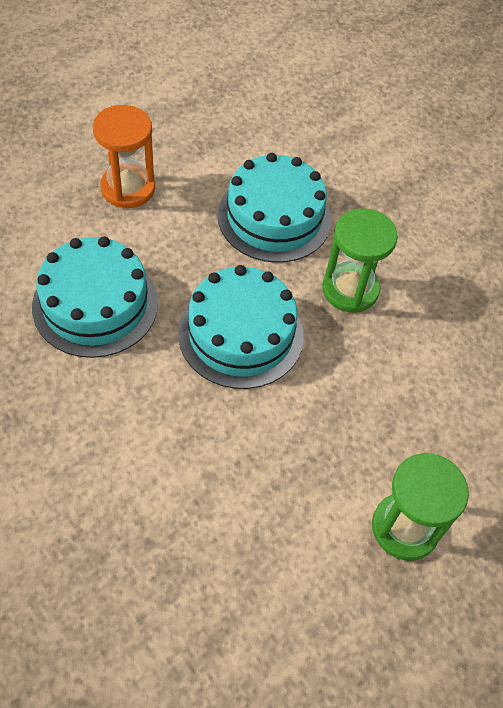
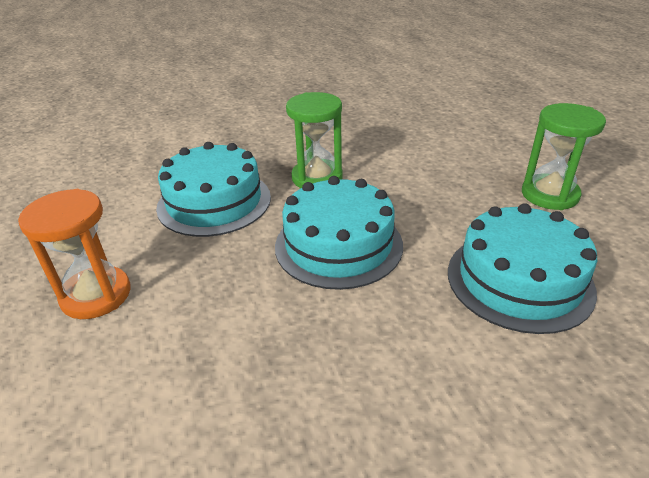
camera: 65 degrees left, 20 degrees down
turquoise cake [32,236,158,358] -> turquoise cake moved to [448,203,597,334]

